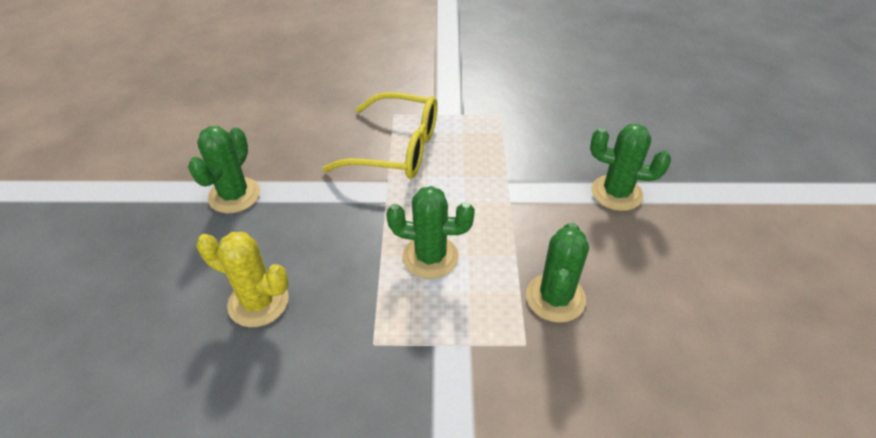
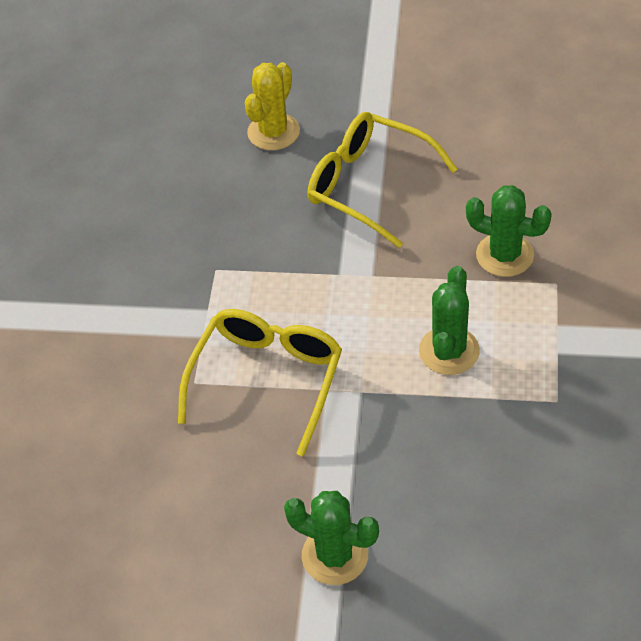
camera: 80 degrees left, 5 degrees up
yellow cactus [196,232,289,327] -> yellow cactus moved to [245,62,300,150]
green cactus [590,124,671,211] -> yellow glasses [308,112,457,248]

